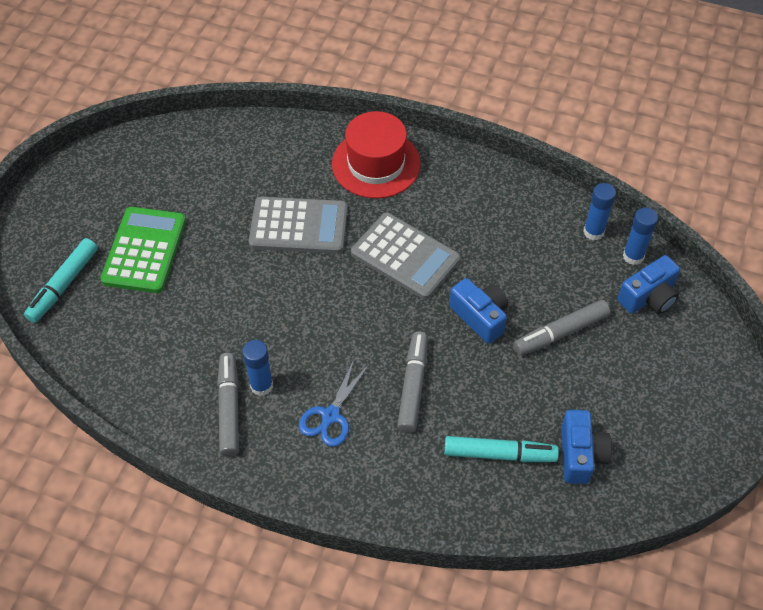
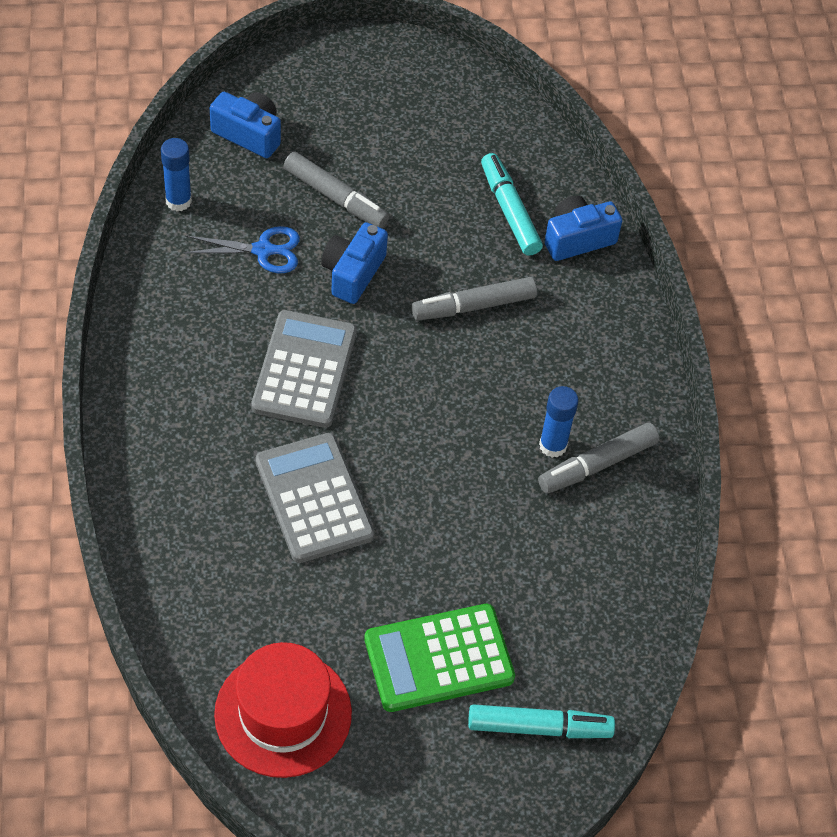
camera: 120 degrees left, 0 degrees up
blue scissors [299,360,369,447] -> blue scissors moved to [184,226,300,273]
red hat [332,111,421,199] -> red hat moved to [214,642,352,778]
blue camera [561,410,612,484] -> blue camera moved to [544,196,622,261]
blue glue stick [623,208,658,265] -> none

